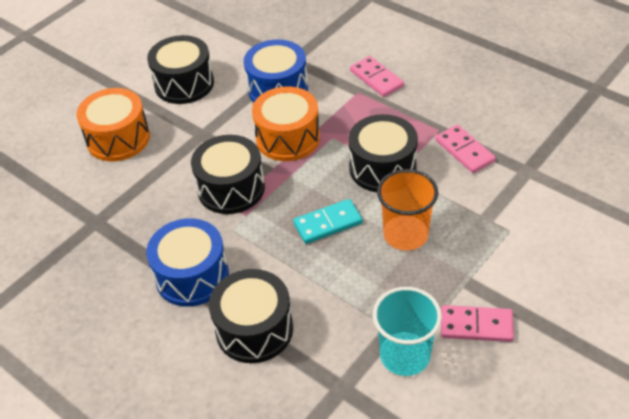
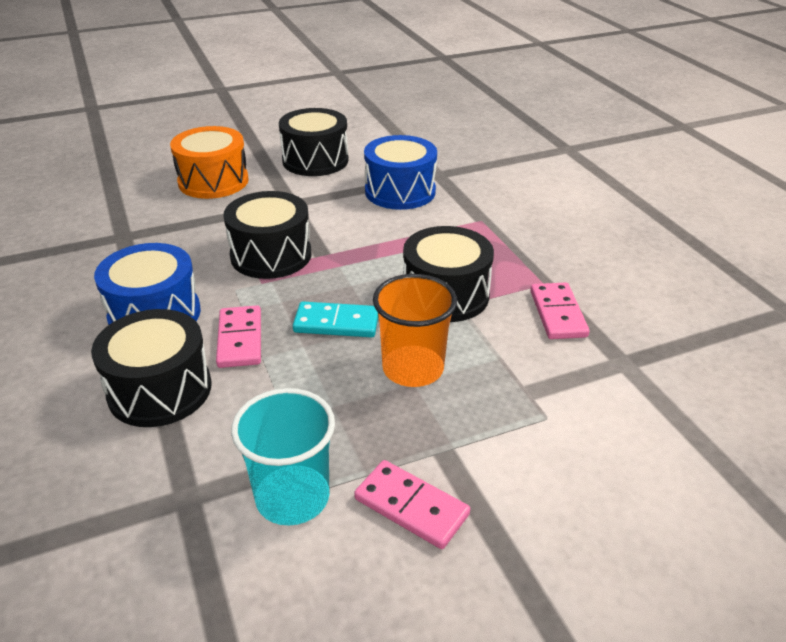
camera: 25 degrees right, 10 degrees down
orange drum [252,86,320,161] -> none
pink domino [350,56,404,97] -> pink domino moved to [216,305,261,368]

